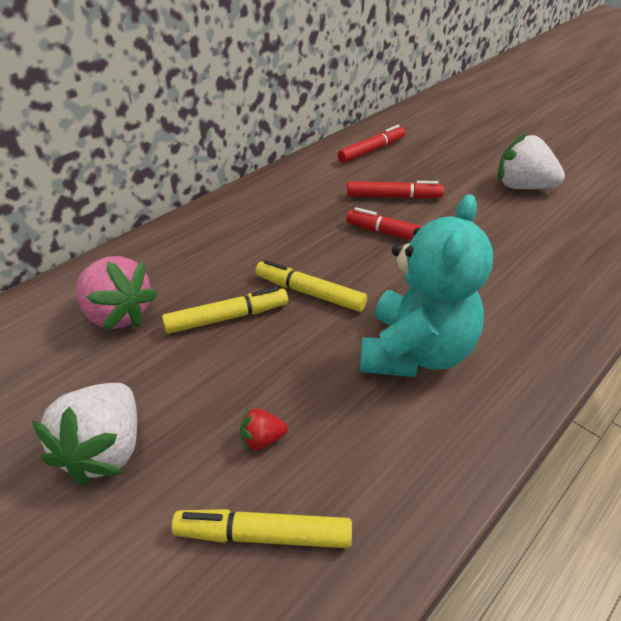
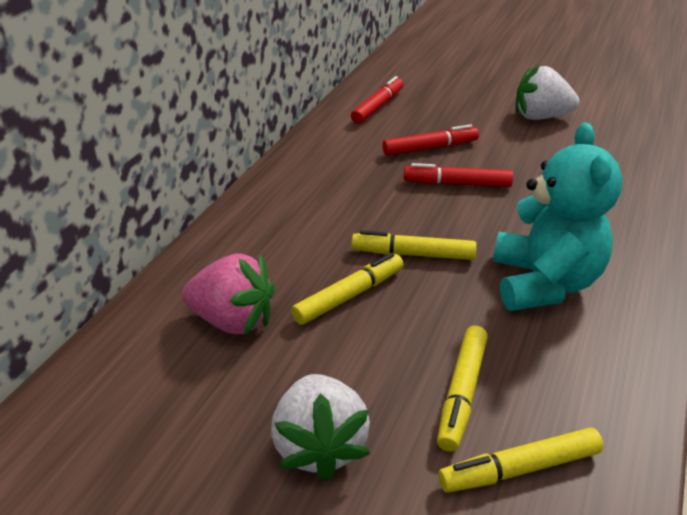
camera: 20 degrees left, 5 degrees down
red strawberry [240,408,288,451] -> yellow marker [437,326,488,452]

